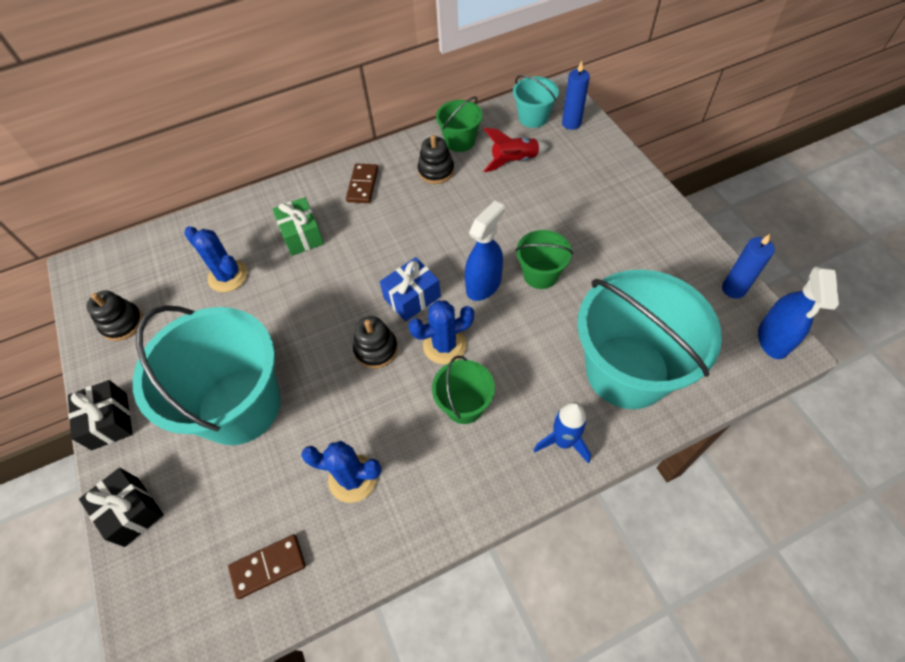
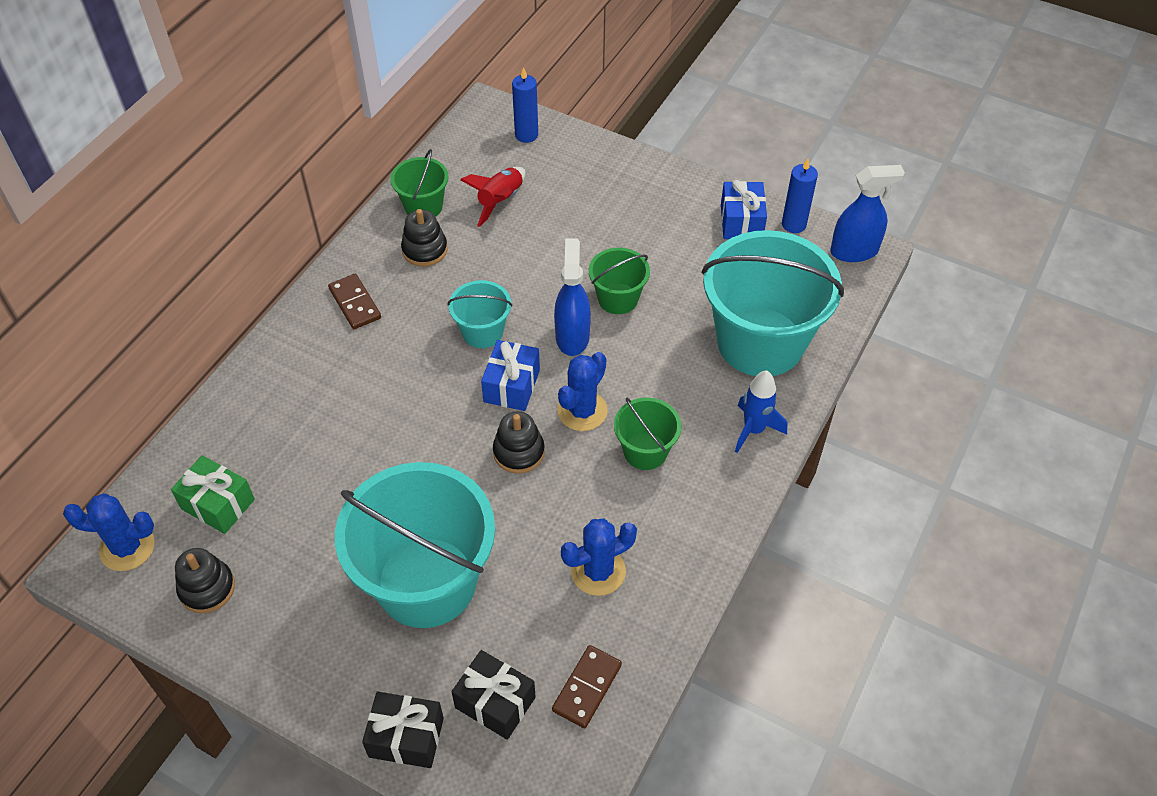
camera: 40 degrees left, 5 degrees down
black gift [68,380,133,450] -> black gift moved to [451,650,536,740]
blue cactus [184,226,248,292] -> blue cactus moved to [63,493,155,571]
green gift [273,197,324,256] -> green gift moved to [171,455,255,534]
turquoise bucket [513,75,559,128] -> turquoise bucket moved to [448,280,512,348]
blue spray bottle [758,267,839,359] -> blue spray bottle turned 75 degrees counterclockwise [830,165,905,262]
none -> blue gift [721,180,767,239]

